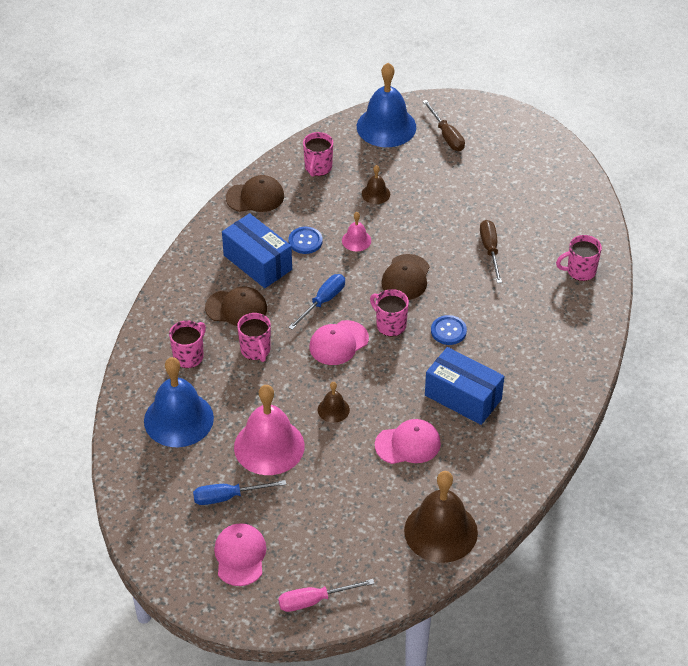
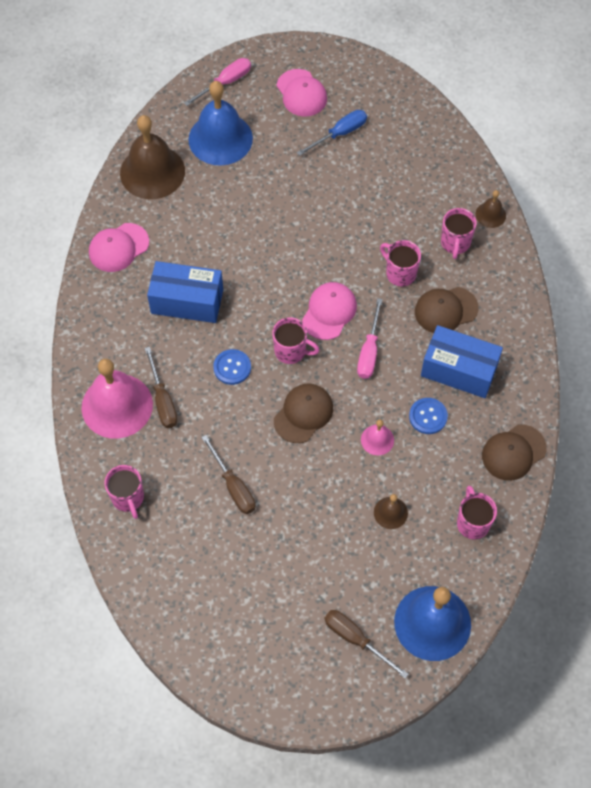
camera: 155 degrees right, 15 degrees up
blue bell [144,357,214,447] -> blue bell moved to [189,81,253,166]
pink bell [234,385,305,475] -> pink bell moved to [82,359,153,438]
blue screwdriver [288,274,345,330] -> pink screwdriver [357,298,383,379]
brown bell [318,382,350,423] -> brown bell moved to [476,190,506,228]
pink cap [375,419,441,464] -> pink cap moved to [89,223,149,272]
brown cap [381,254,430,300] -> brown cap turned 45 degrees clockwise [274,384,333,443]
pink mug [556,235,602,281] -> pink mug turned 105 degrees clockwise [105,465,144,519]
none -> brown screwdriver [145,347,177,428]

